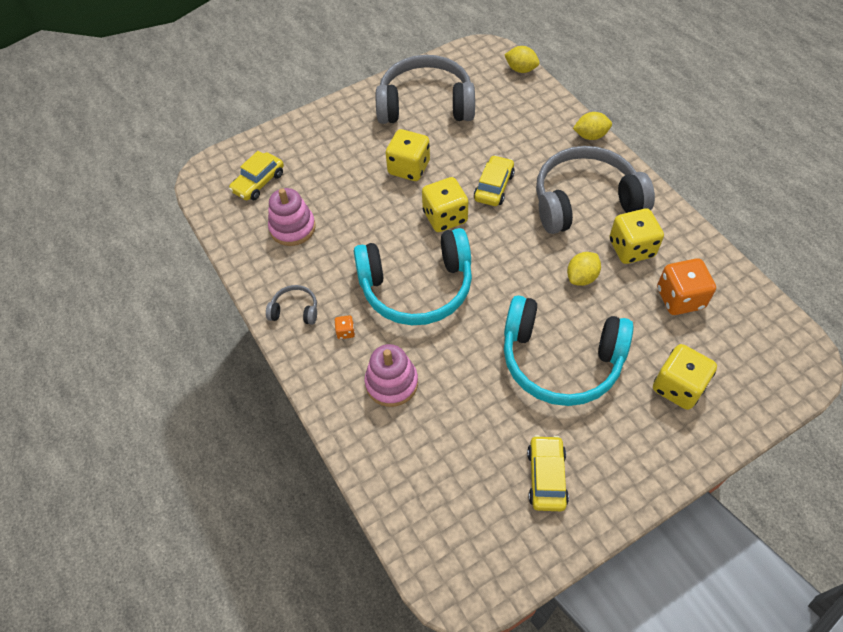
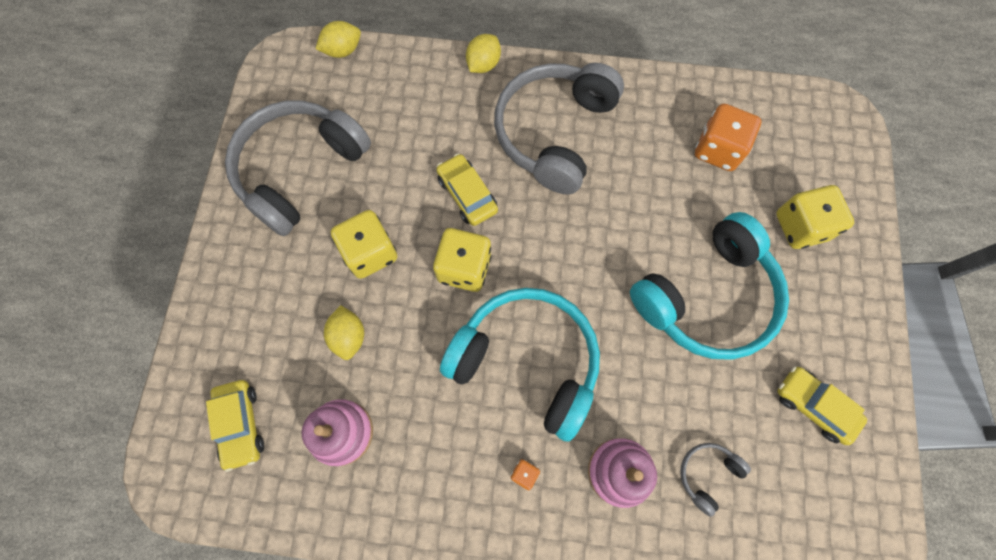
camera: 55 degrees left, 15 degrees up
grey headphones [266,285,317,325] -> grey headphones moved to [680,443,751,517]
turquoise headphones [354,228,472,325] -> turquoise headphones turned 90 degrees counterclockwise [440,288,600,442]
yellow lemon [567,252,601,286] -> yellow lemon moved to [324,305,364,360]
yellow dice [609,208,664,264] -> none

